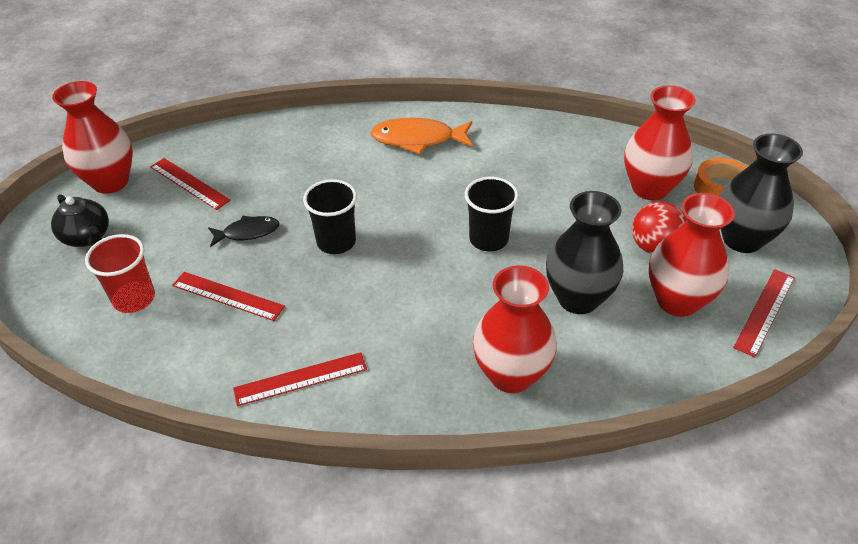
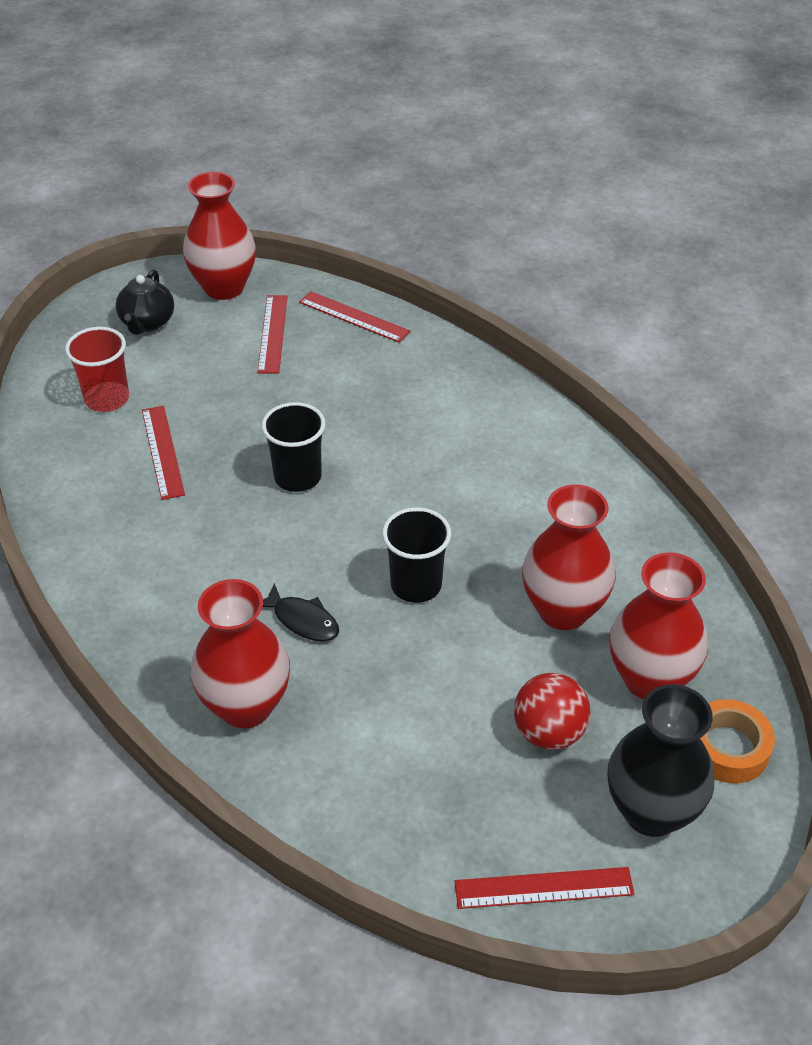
camera: 50 degrees right, 0 degrees up
black fish [208,215,279,247] -> black fish moved to [263,583,339,642]
red ruler [233,352,367,406] -> red ruler moved to [299,291,410,343]
orange fish [370,118,473,154] -> none
black vase [546,191,623,314] -> none
red vase [649,193,735,317] -> red vase moved to [522,484,615,630]

